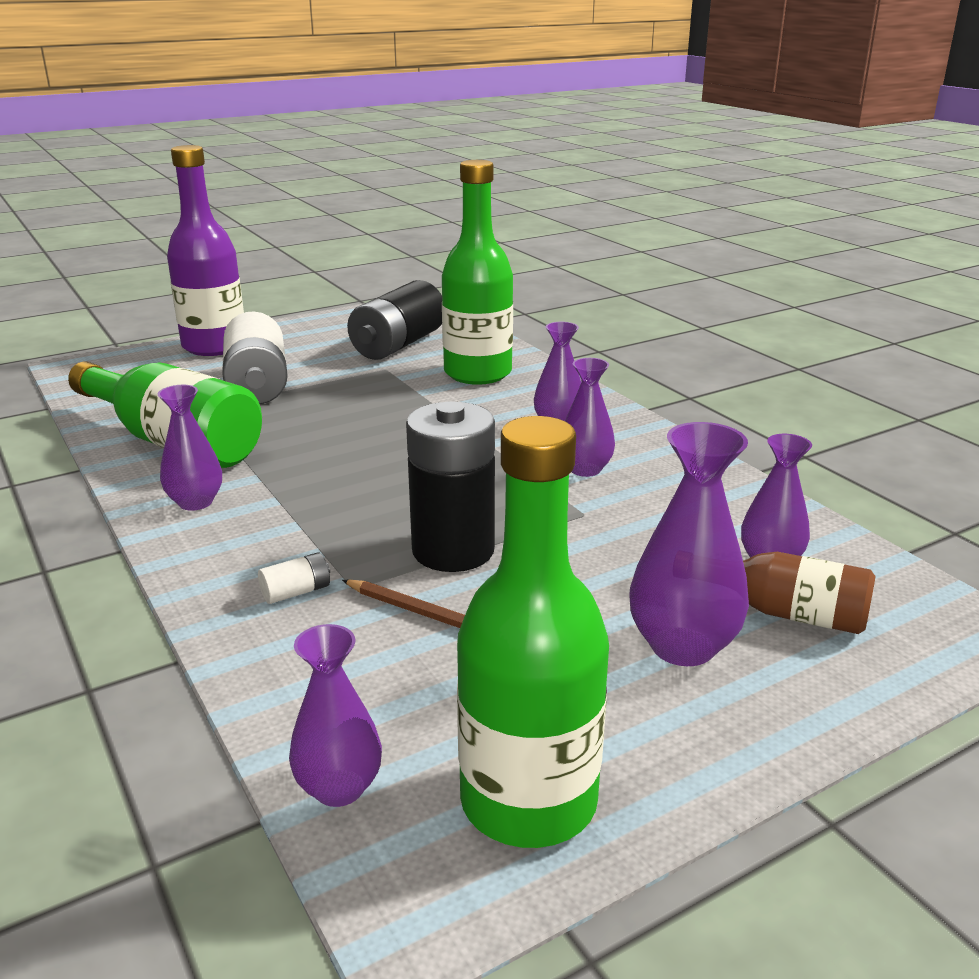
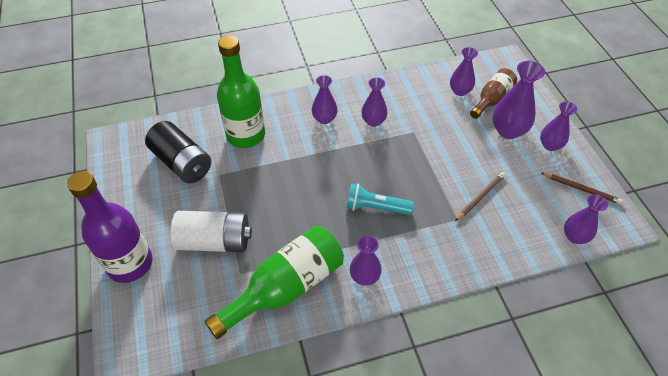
camera: 75 degrees left, 25 degrees up
white battery [258,552,330,604] -> none
black battery [406,401,495,572] -> none
green bottle [457,416,609,848] -> brown pencil [541,172,623,204]
none -> turquoise flashlight [346,183,414,215]
none -> purple vase [540,102,577,151]

